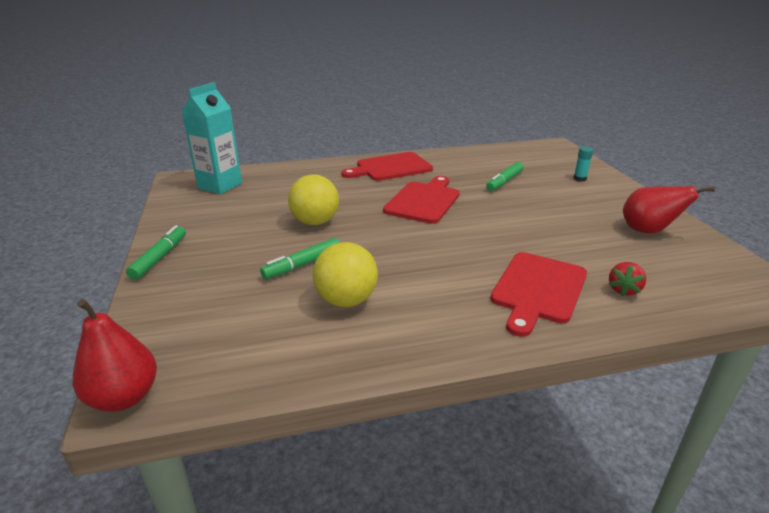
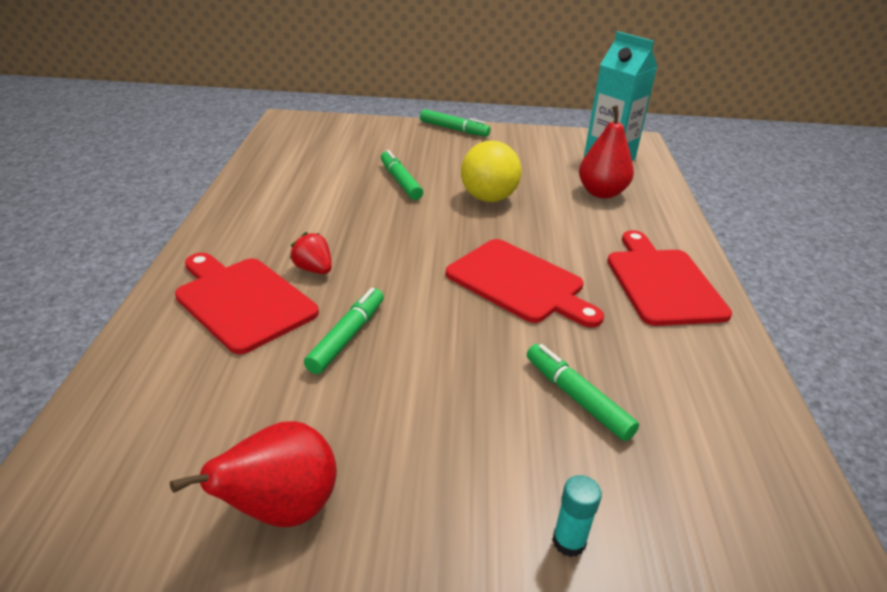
camera: 105 degrees right, 5 degrees up
red pear [73,299,157,412] -> red pear moved to [579,105,634,199]
yellow ball [313,242,378,307] -> none
red strawberry [609,262,646,296] -> red strawberry moved to [290,232,332,274]
none -> green marker [304,288,384,374]

